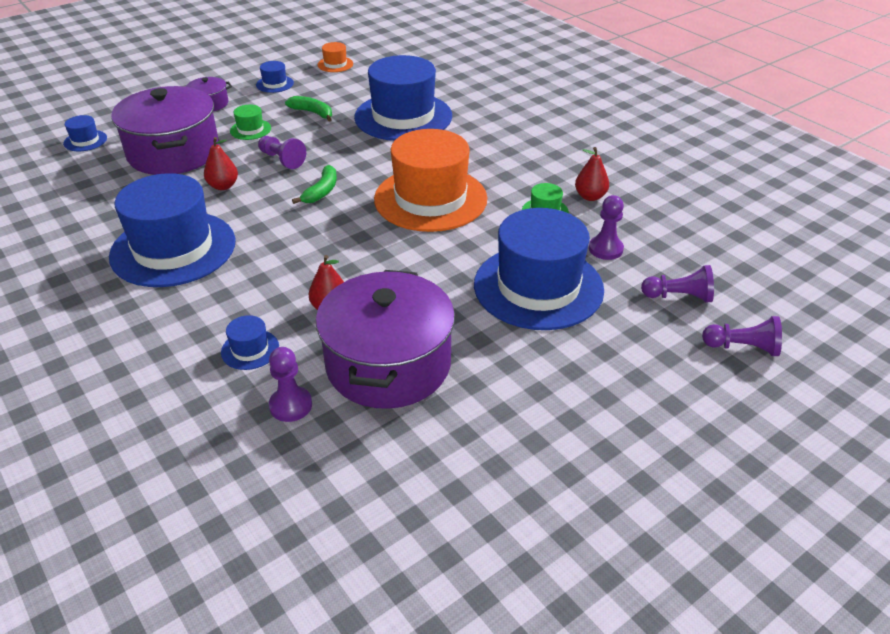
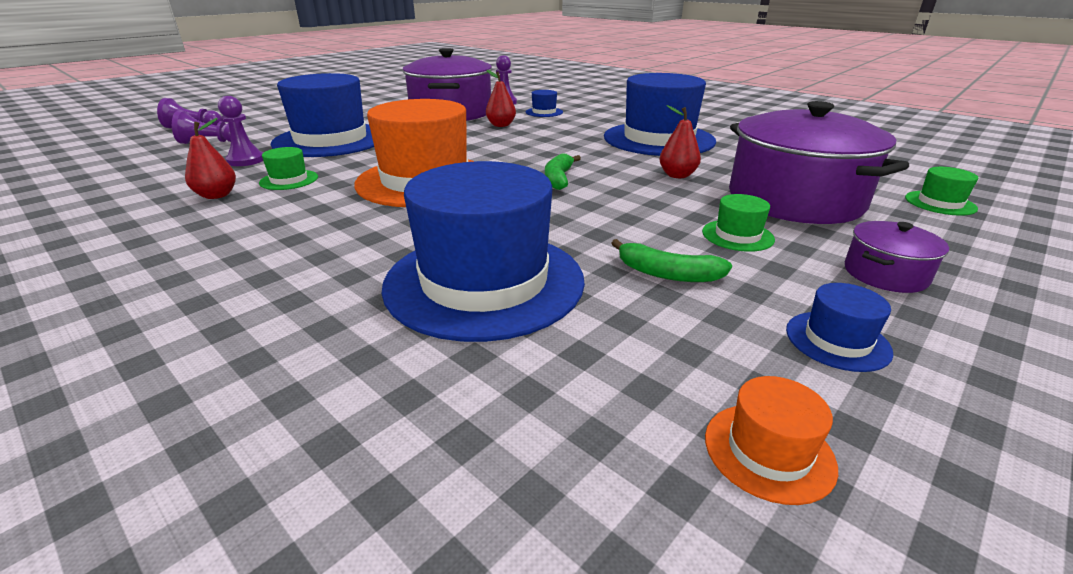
camera: 170 degrees right, 10 degrees down
blue hat [63,115,107,151] -> green hat [905,167,979,216]
purple pawn [258,136,306,169] -> none

